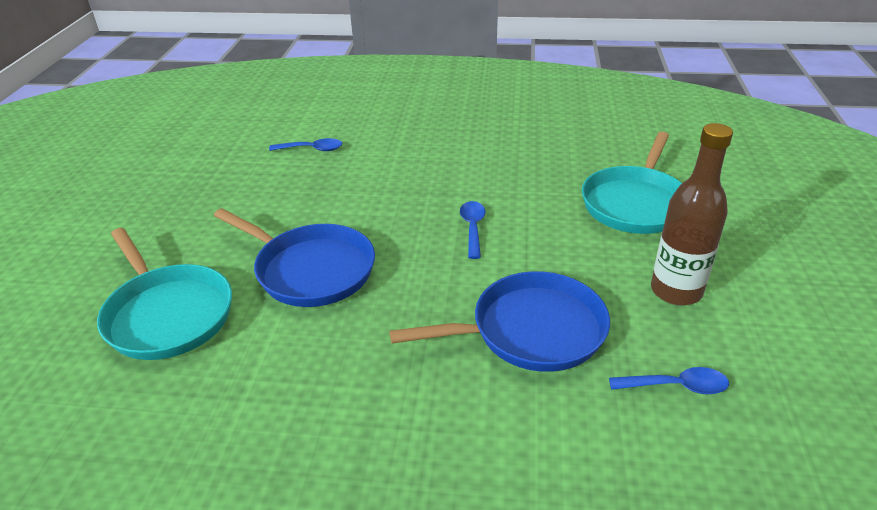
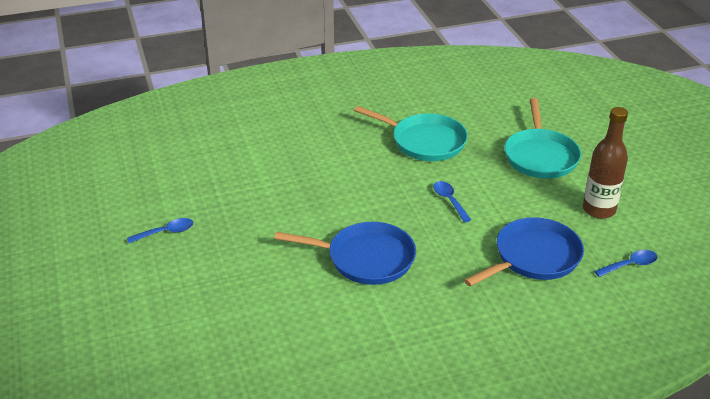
camera: 25 degrees left, 0 degrees up
turquoise pan [97,228,232,360] -> turquoise pan moved to [354,106,468,161]
blue spoon [269,138,342,151] -> blue spoon moved to [127,218,193,243]

